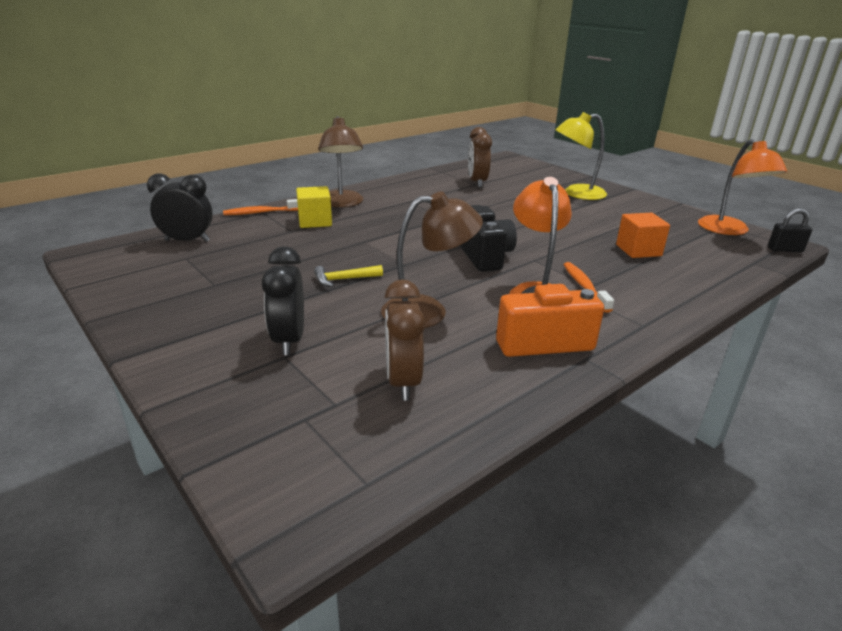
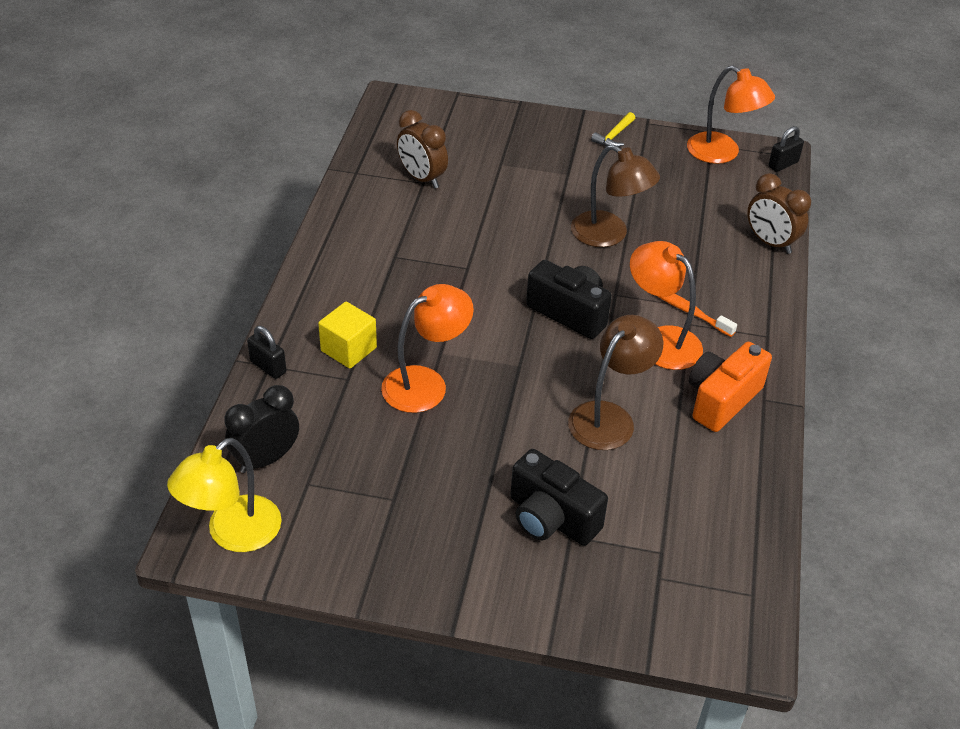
camera: 40 degrees left, 15 degrees up
orange toothbrush [223,199,298,215] -> black padlock [247,326,286,379]
black clock [262,246,304,355] -> black camera [510,449,608,546]
yellow hammer [314,265,383,287] -> yellow hammer moved to [591,112,635,147]
brown lamp [318,116,363,207] -> brown lamp moved to [571,144,660,247]
brown clock [385,279,426,401] -> brown clock moved to [747,173,811,254]
yellow lamp [555,112,607,200] -> yellow lamp moved to [167,438,282,552]
orange cube [616,213,670,258] -> none
none -> orange lamp [381,284,474,413]

